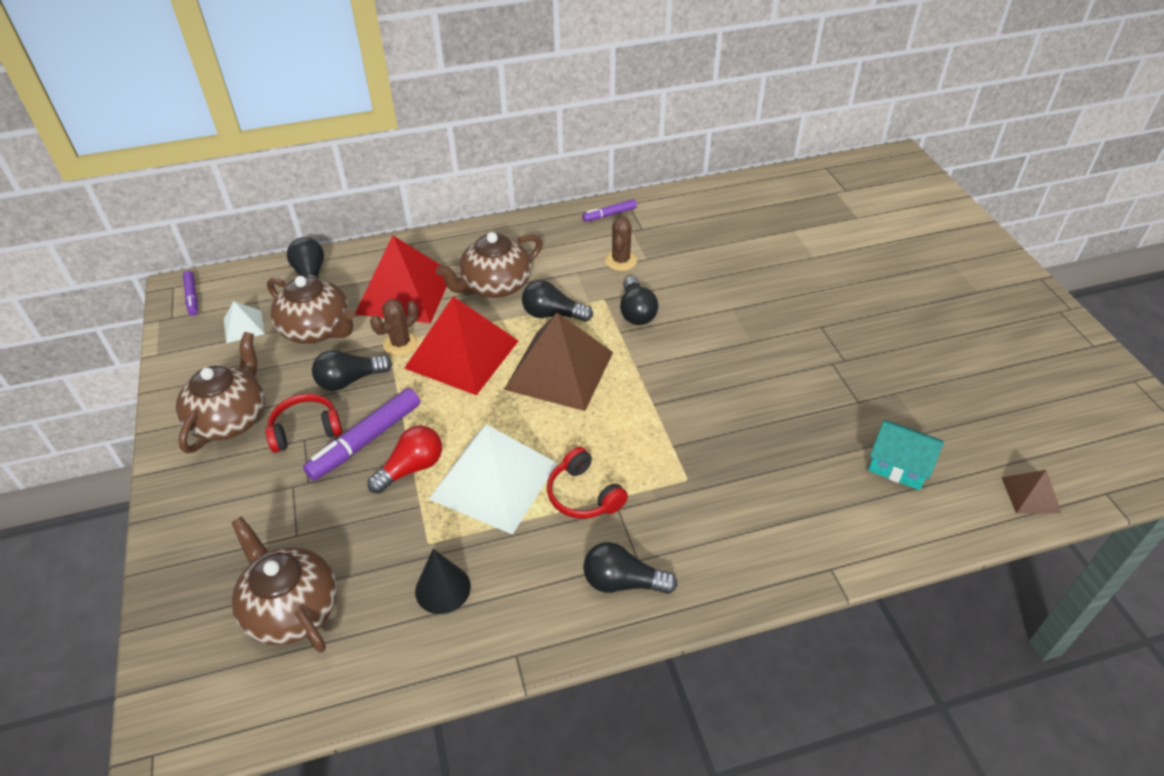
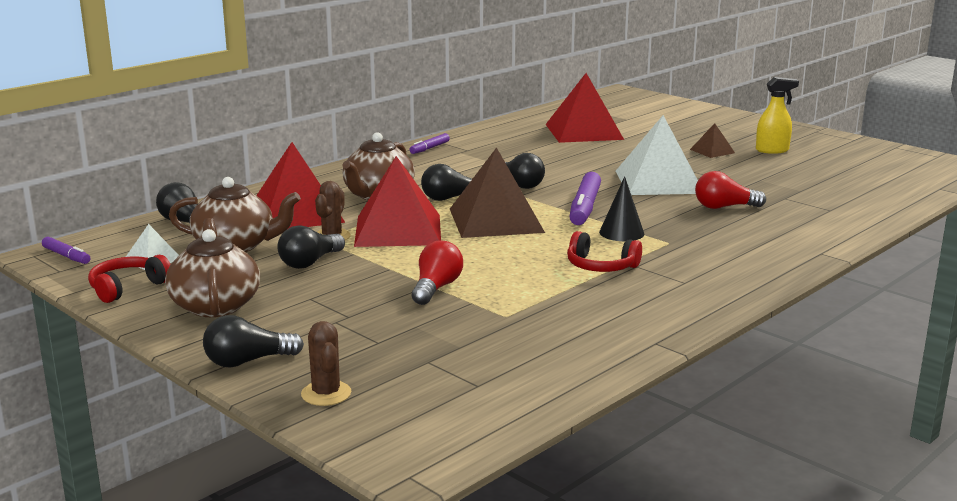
camera: 30 degrees left, 25 degrees down
brown teapot [231,517,337,652] -> none
red headphones [265,394,342,453] -> red headphones moved to [88,255,171,303]
purple marker [303,388,420,481] -> purple marker moved to [569,172,601,225]
black cone [415,549,471,614] -> black cone moved to [599,176,644,241]
white pyramid [429,424,558,535] -> white pyramid moved to [616,115,698,195]
black light bulb [583,542,678,594] -> black light bulb moved to [203,315,304,368]
brown cactus [605,217,637,271] -> brown cactus moved to [301,321,351,406]
turquoise house [868,420,944,490] -> none
brown pyramid [1001,470,1061,514] -> brown pyramid moved to [690,123,735,158]
none -> red pyramid [545,73,624,143]
none -> red light bulb [695,171,766,209]
none -> yellow spray bottle [756,77,799,154]

